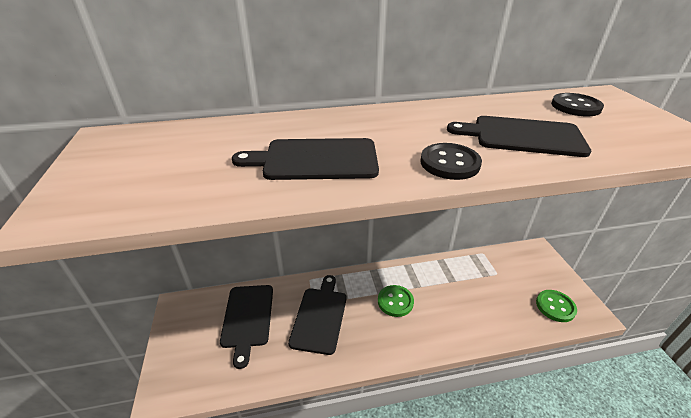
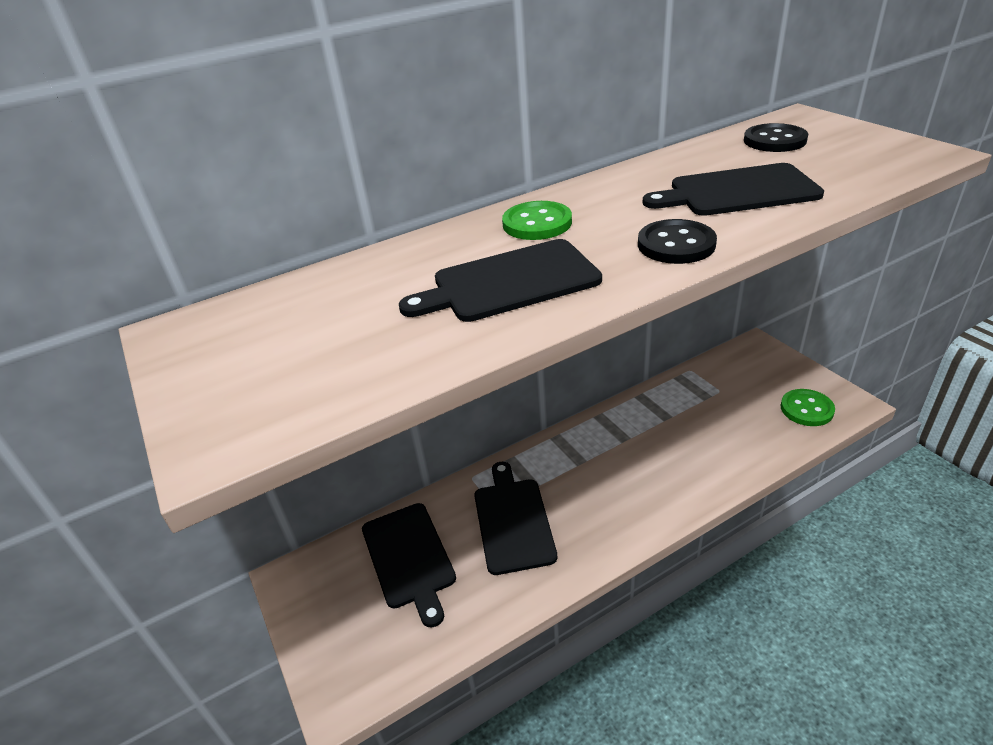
camera: 15 degrees left, 0 degrees up
green button [378,285,414,317] -> green button moved to [502,201,572,240]

